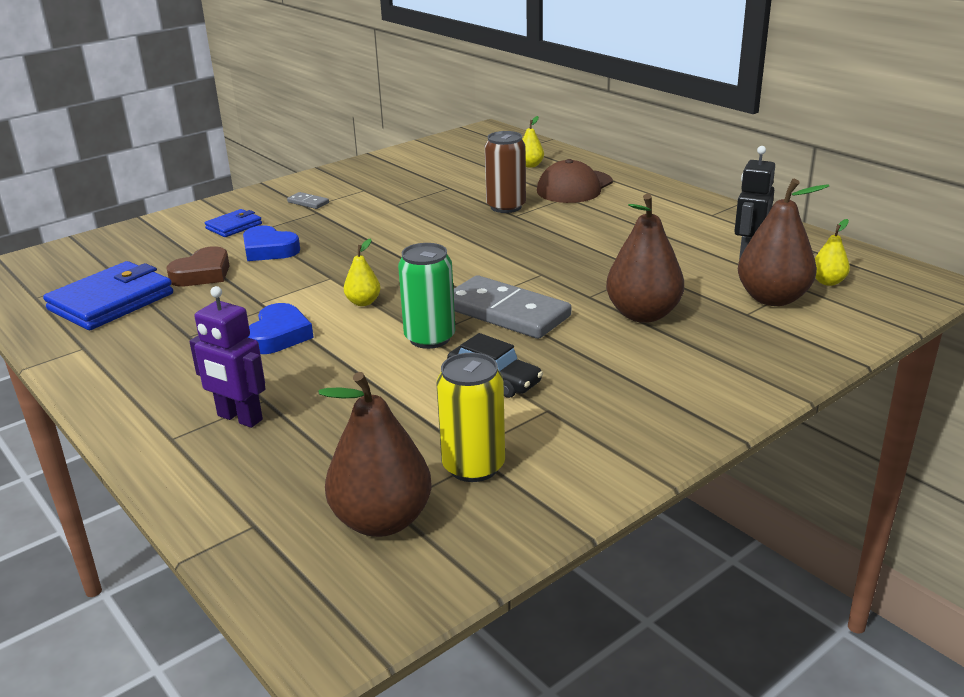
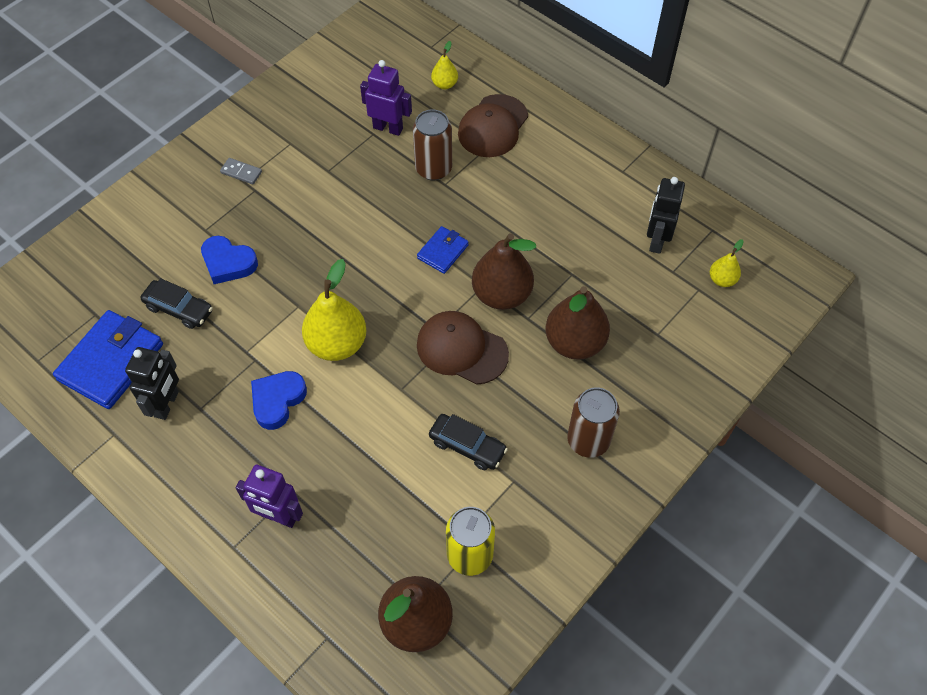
camera: 10 degrees left, 30 degrees up
brown heart [166,246,230,286] -> black car [141,278,213,329]
blue wallet [205,209,262,237] -> blue wallet moved to [417,226,469,274]
blue heart [247,303,314,354] -> blue heart turned 150 degrees counterclockwise [251,371,307,430]
yellow pear [344,238,381,306] -> yellow pear [302,259,367,361], size x2.00
green can [398,243,455,349] -> none
grey domino [453,275,571,339] -> brown cap [417,311,509,385]
brown pear [738,179,829,306] -> brown pear moved to [472,233,536,310]
none -> black robot [125,347,179,420]
none -> purple robot [360,60,412,136]
none -> brown can [567,388,620,458]

